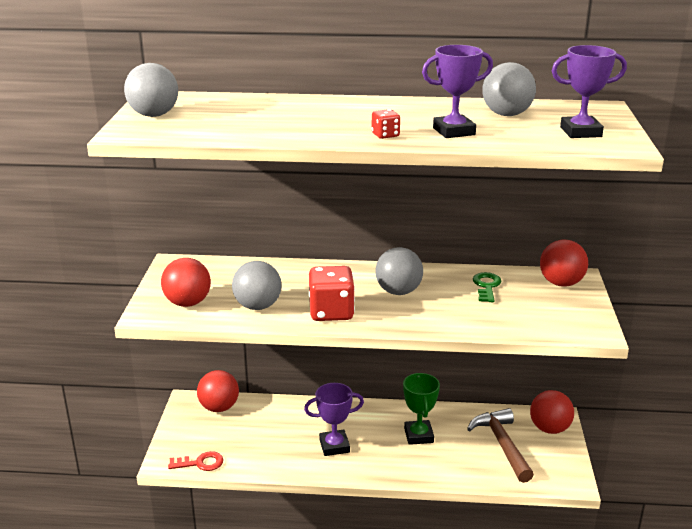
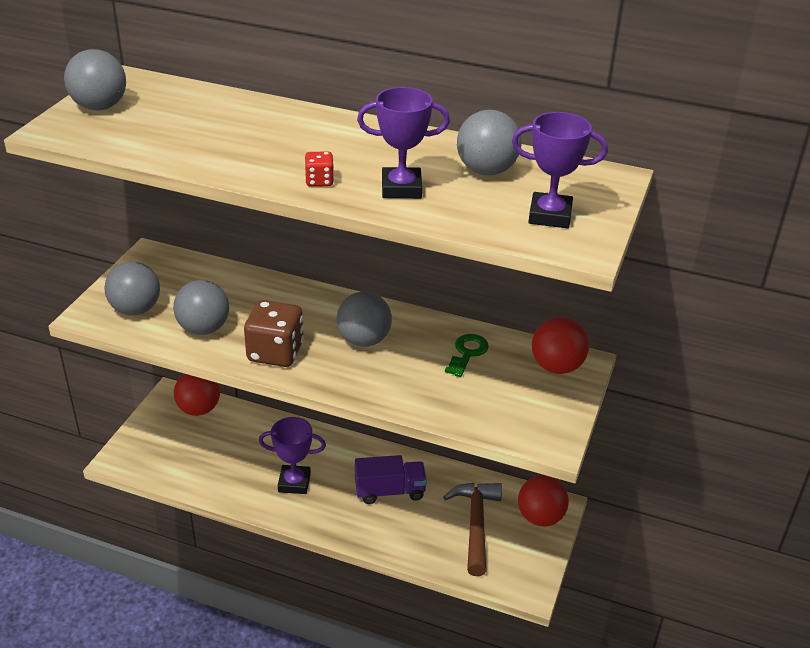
camera: 15 degrees right, 10 degrees up
red ball [161,258,211,307] -> grey ball [104,261,160,315]
red key [168,451,224,471] -> none
red dice [309,266,355,321] -> brown dice [244,300,304,367]
green trophy [403,373,440,445] -> purple truck [355,455,427,504]

